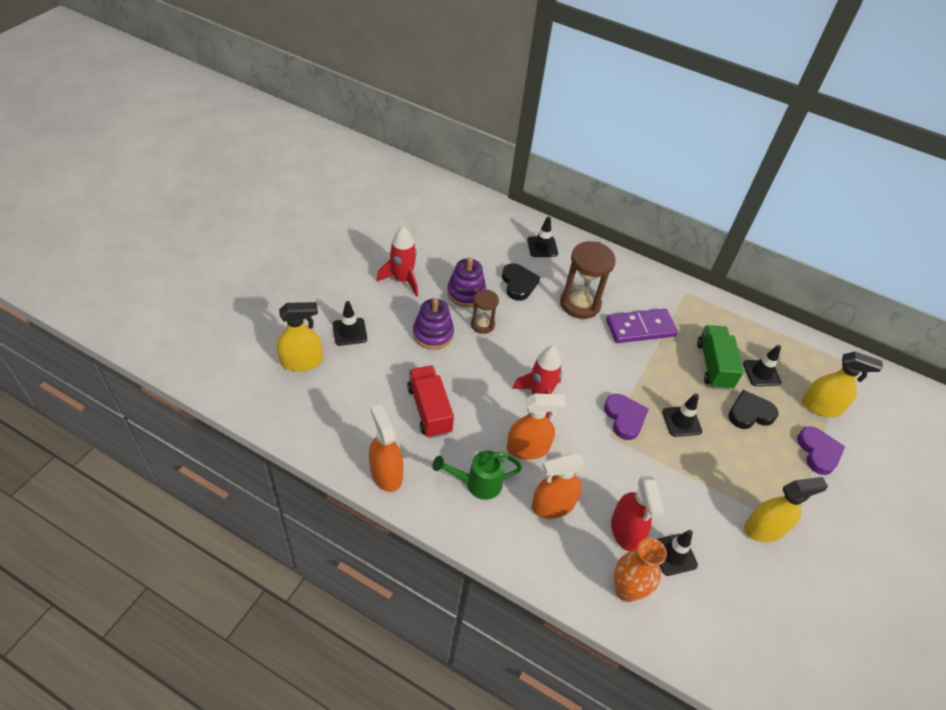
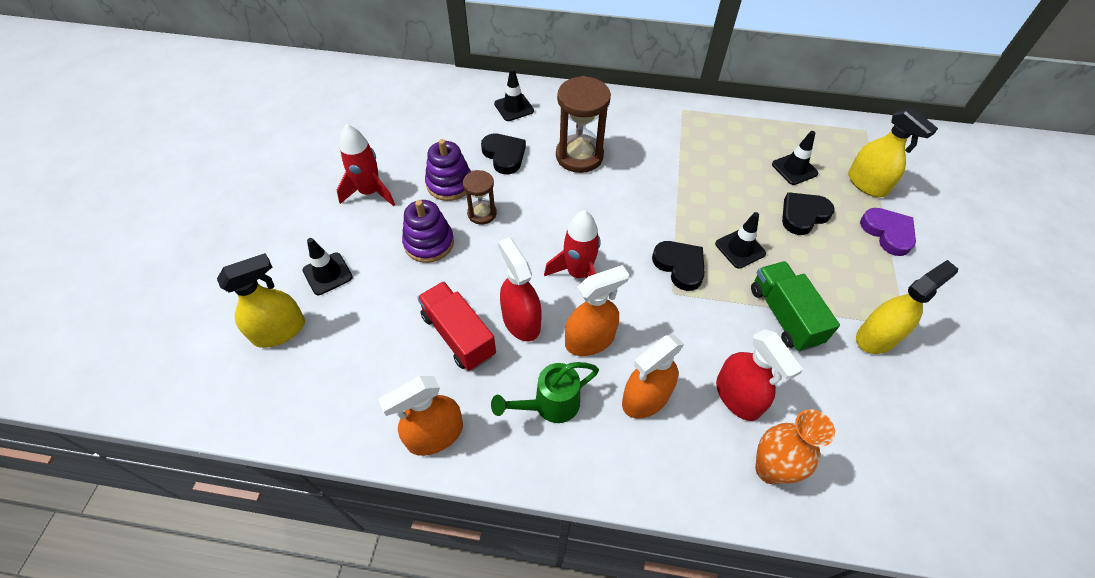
camera: 15 degrees left, 5 degrees up
orange spray bottle [369,404,403,492] -> orange spray bottle turned 75 degrees counterclockwise [378,376,463,456]
purple heart [604,394,649,440] -> black heart [652,241,705,291]
purple domino [606,309,678,343] -> none
black traffic cone [657,530,698,576] -> none
green truck [697,325,744,390] -> green truck moved to [751,261,840,352]
yellow spray bottle [802,352,883,417] -> yellow spray bottle turned 60 degrees clockwise [848,107,938,197]
none -> red spray bottle [498,237,542,341]

